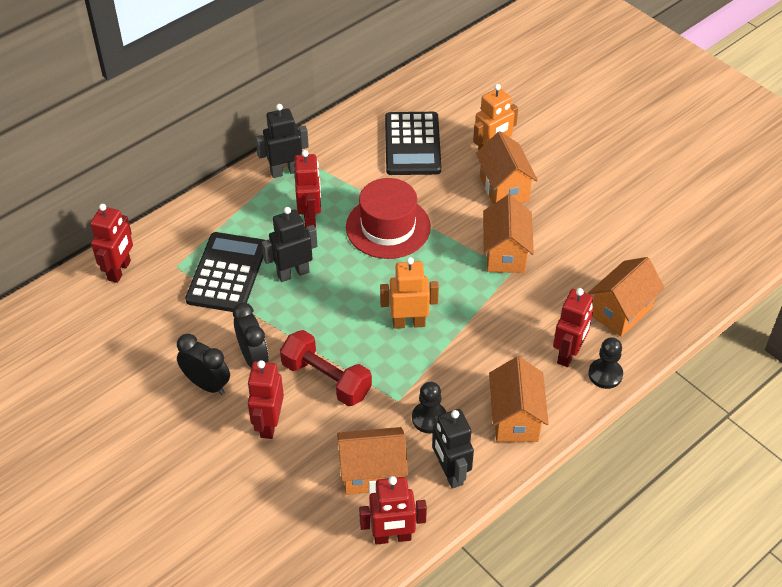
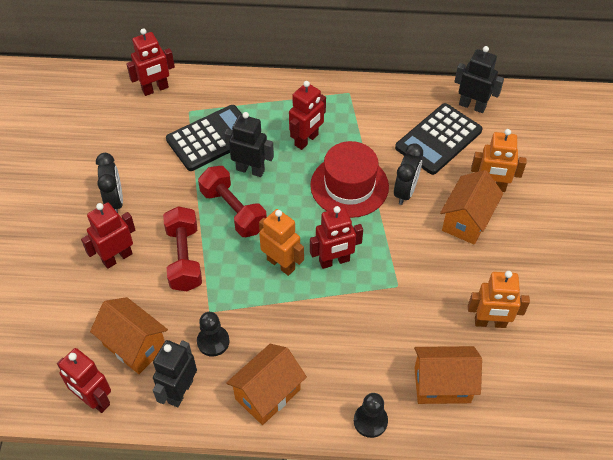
camera: 45 degrees right, 5 degrees up
black clock [233,302,269,368] -> black clock moved to [394,143,423,205]
black robot [255,104,309,178] -> black robot moved to [454,46,504,113]
orange house [483,195,534,273] -> none
red robot [553,288,593,367] -> red robot moved to [310,206,363,269]
none -> red dumbbell [198,166,267,237]
none -> orange robot [468,271,530,328]

